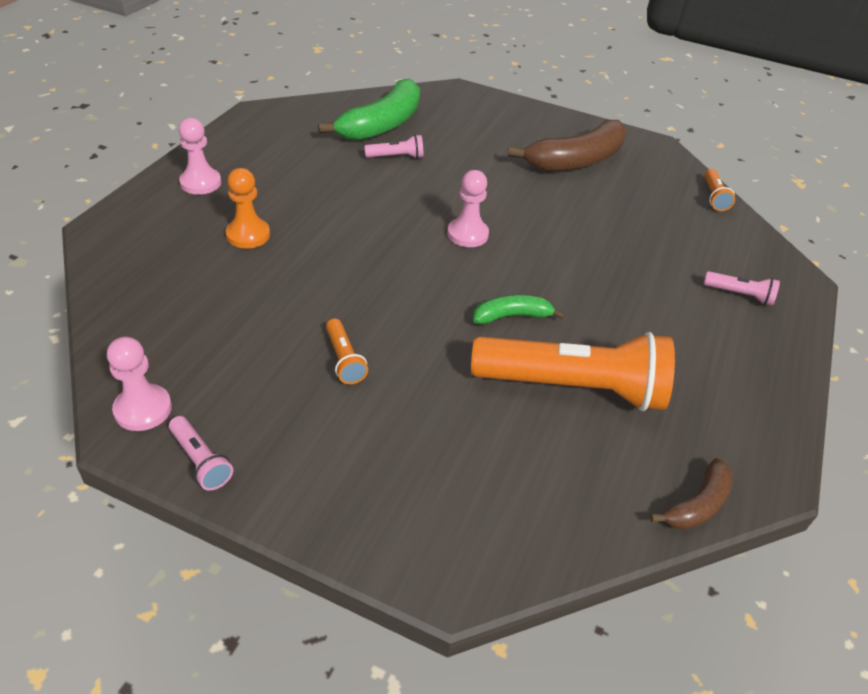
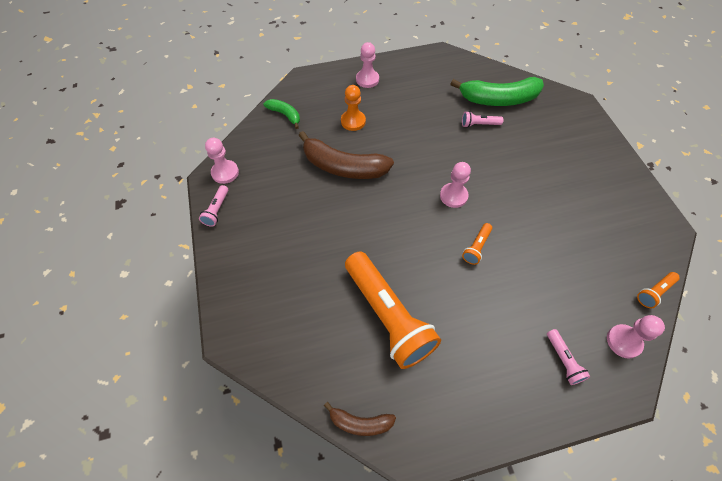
camera: 55 degrees right, 15 degrees up
orange flashlight [326,319,368,384] -> orange flashlight moved to [462,223,492,265]
pink flashlight [364,135,423,159] -> pink flashlight turned 135 degrees clockwise [462,111,504,128]
green banana [473,295,565,325] -> green banana moved to [263,99,300,129]
brown banana [508,120,626,171] -> brown banana moved to [298,131,394,179]
none -> pink pawn [607,315,665,358]

